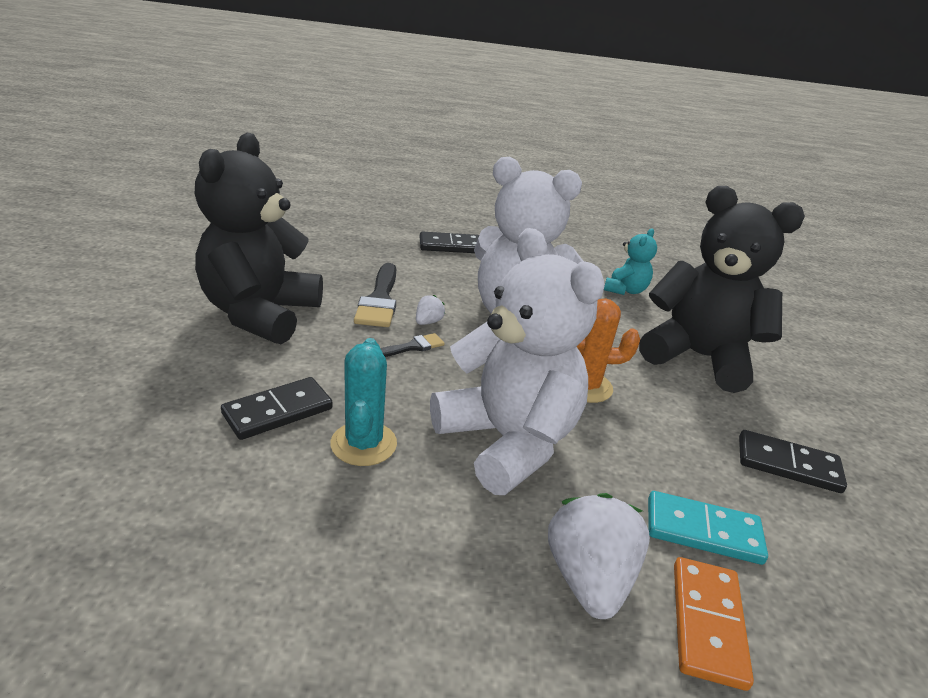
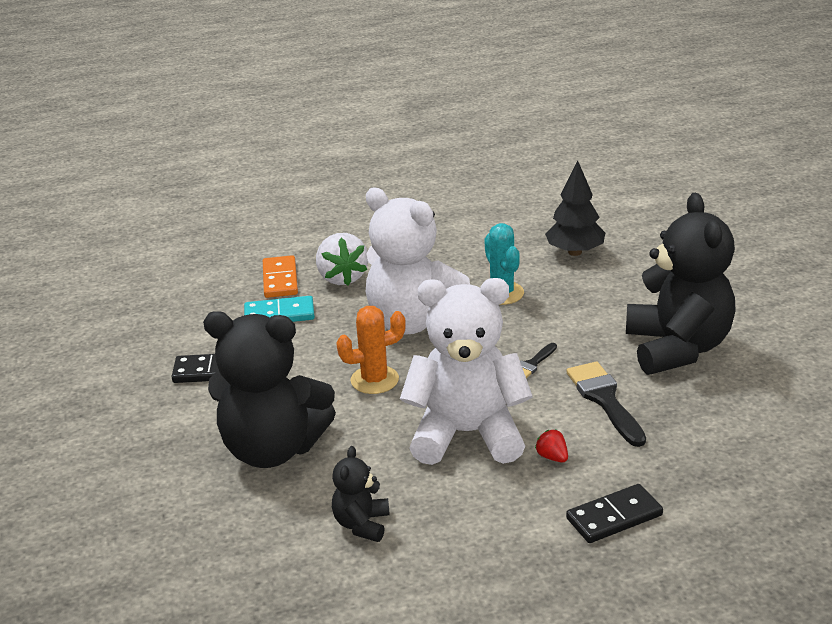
camera: 165 degrees right, 0 degrees up
black domino [221,377,333,440] -> none
white strawberry [416,295,445,325] -> none
turquoise teddy bear [604,228,657,295] -> black teddy bear [332,446,390,542]
none -> red strawberry [535,429,568,462]
none -> black tree [545,160,605,256]

